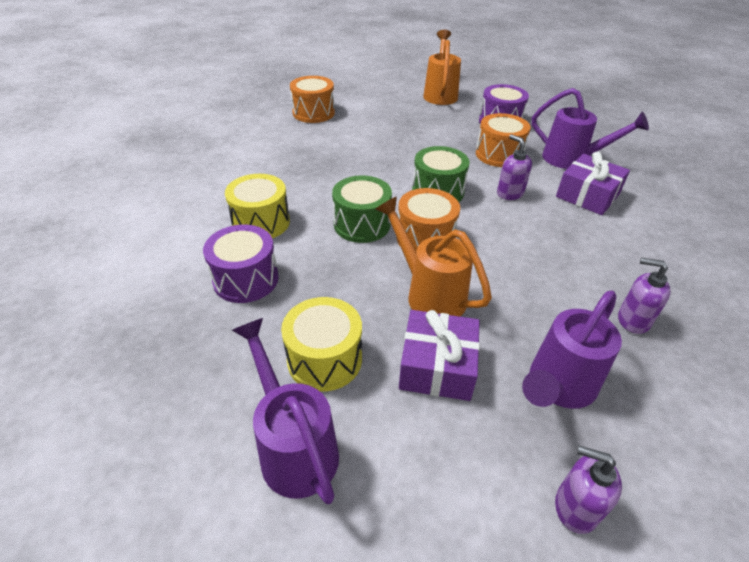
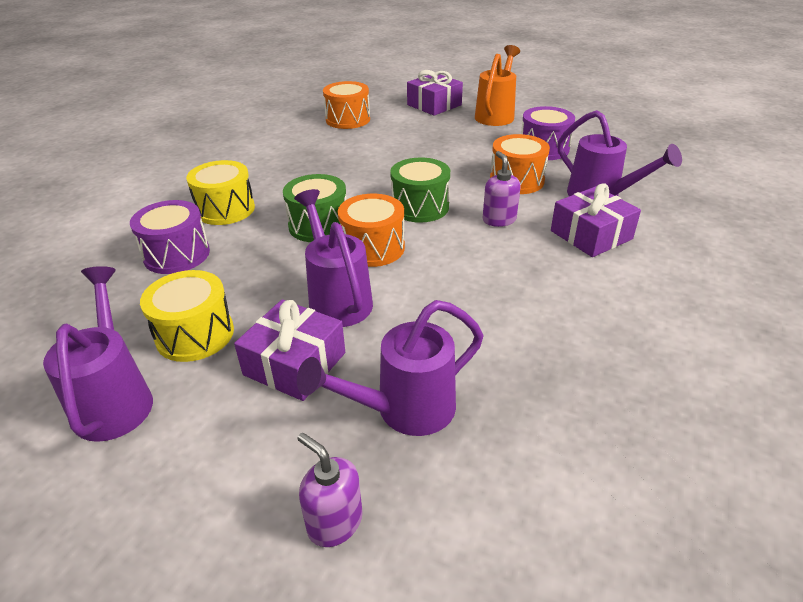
camera: 20 degrees right, 5 degrees down
orange watering can [376,197,492,317] -> purple watering can [294,189,373,327]
purple soap dispenser [618,258,671,334] -> none
none -> purple gift [407,70,463,116]

